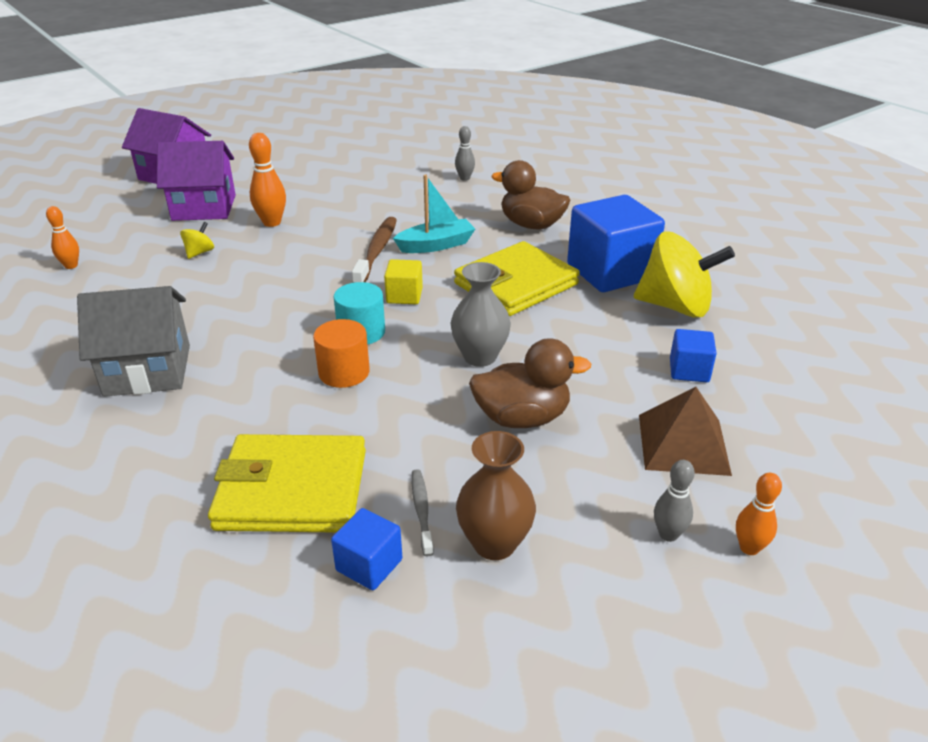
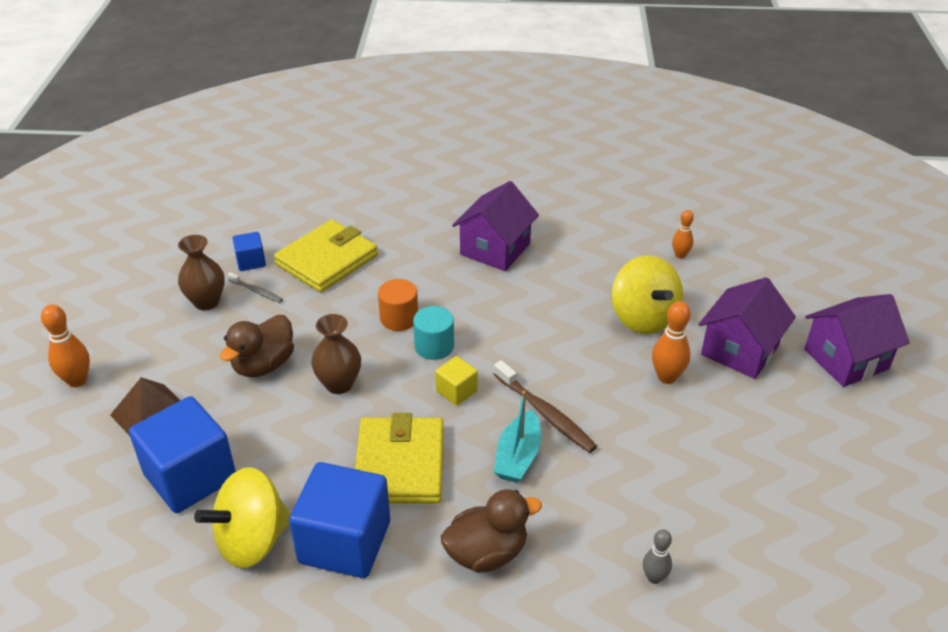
camera: 130 degrees right, 5 degrees up
grey house [77,286,190,397] -> purple house [452,181,539,271]
yellow spinning top [180,222,214,259] -> yellow spinning top [611,255,683,334], size x2.36
grey vase [450,262,511,367] -> brown vase [311,314,361,394]
grey bowling pin [654,460,695,542] -> none
blue cube [670,329,717,382] -> blue cube [129,396,236,513], size x2.10
orange bowling pin [736,473,782,555] -> orange bowling pin [41,304,90,387], size x1.57

